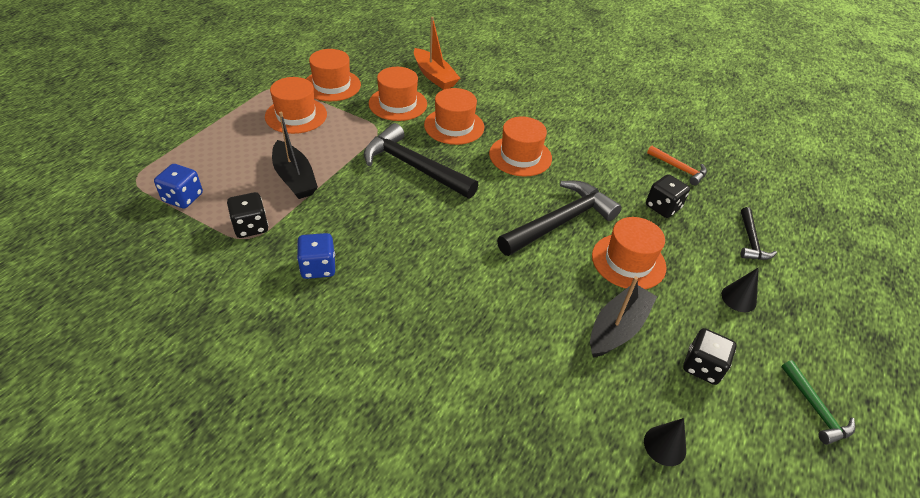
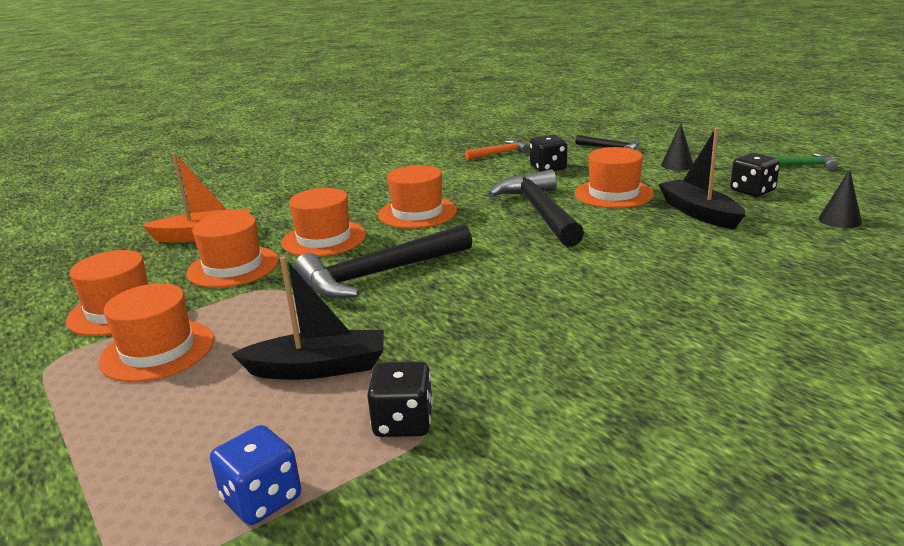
camera: 60 degrees left, 20 degrees down
blue dice [297,233,335,279] -> none

